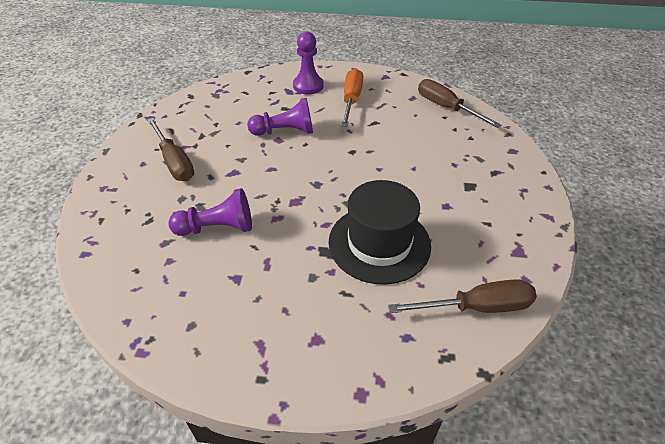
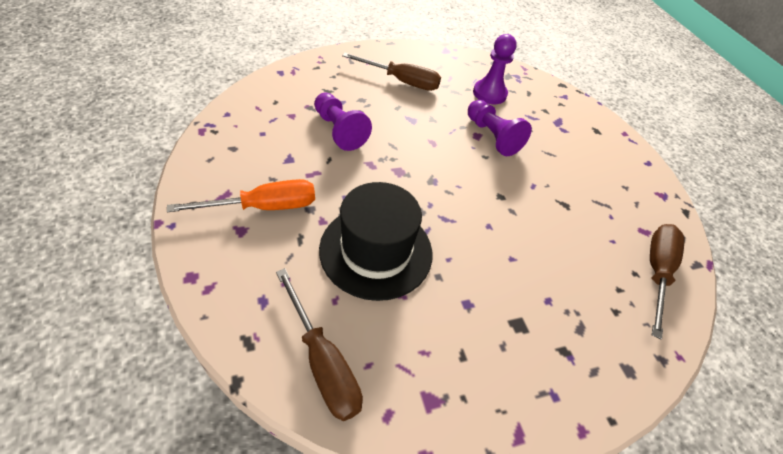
camera: 60 degrees right, 5 degrees up
brown screwdriver [147,118,194,181] -> brown screwdriver turned 105 degrees counterclockwise [342,53,441,91]
purple pawn [293,31,324,94] -> purple pawn moved to [473,34,517,104]
orange screwdriver [341,68,363,127] -> orange screwdriver moved to [167,179,315,212]

